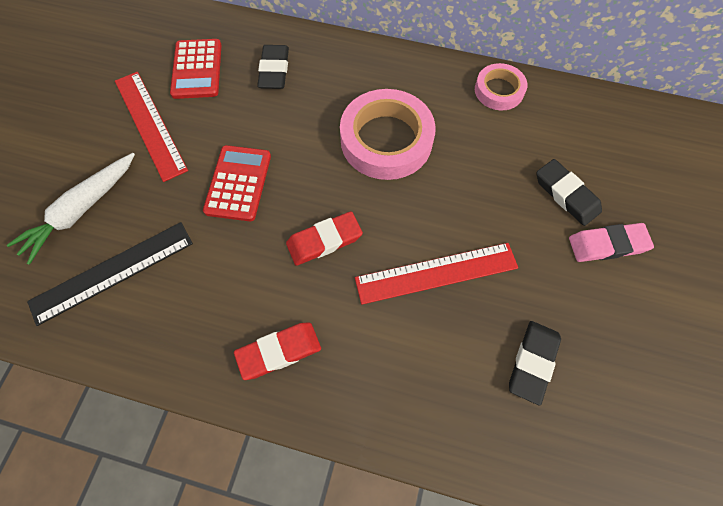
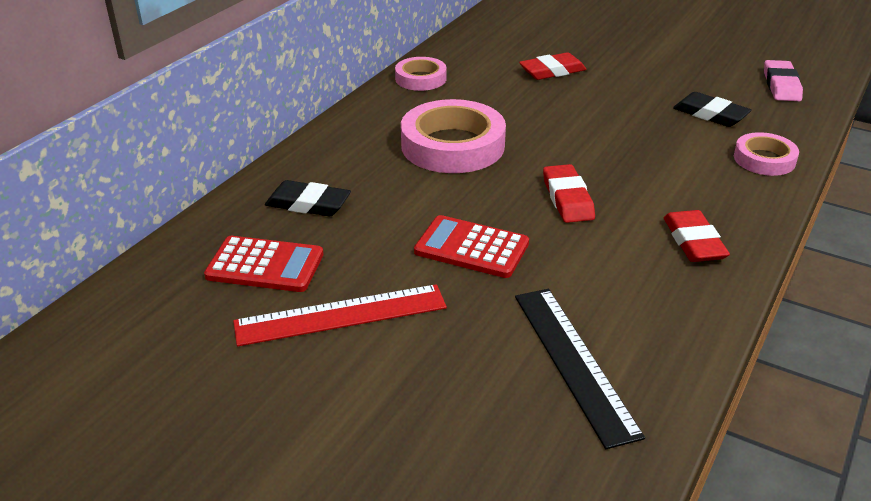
camera: 75 degrees left, 30 degrees down
white carrot [7,153,135,265] -> none
red ruler [355,243,518,305] -> none
black eraser [536,159,602,226] -> red eraser [519,52,587,80]
pink eraser [569,223,654,262] -> pink eraser moved to [764,60,803,101]
none -> pink tape [734,132,799,176]

